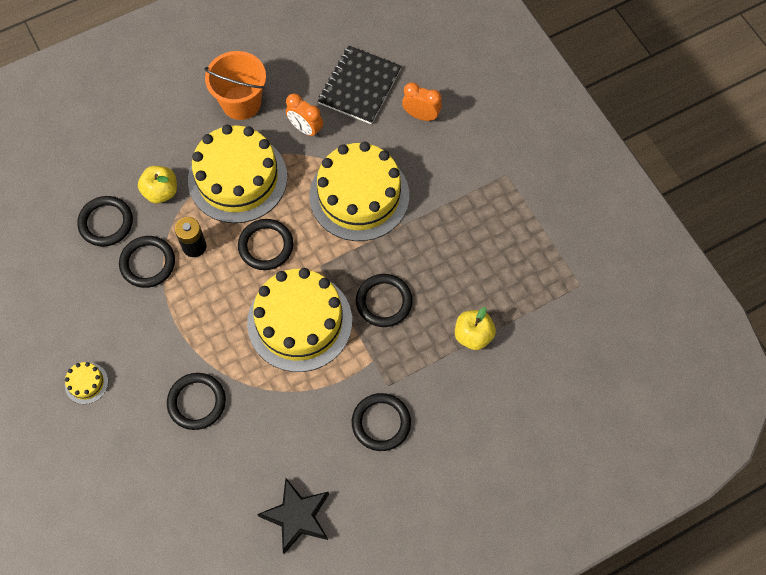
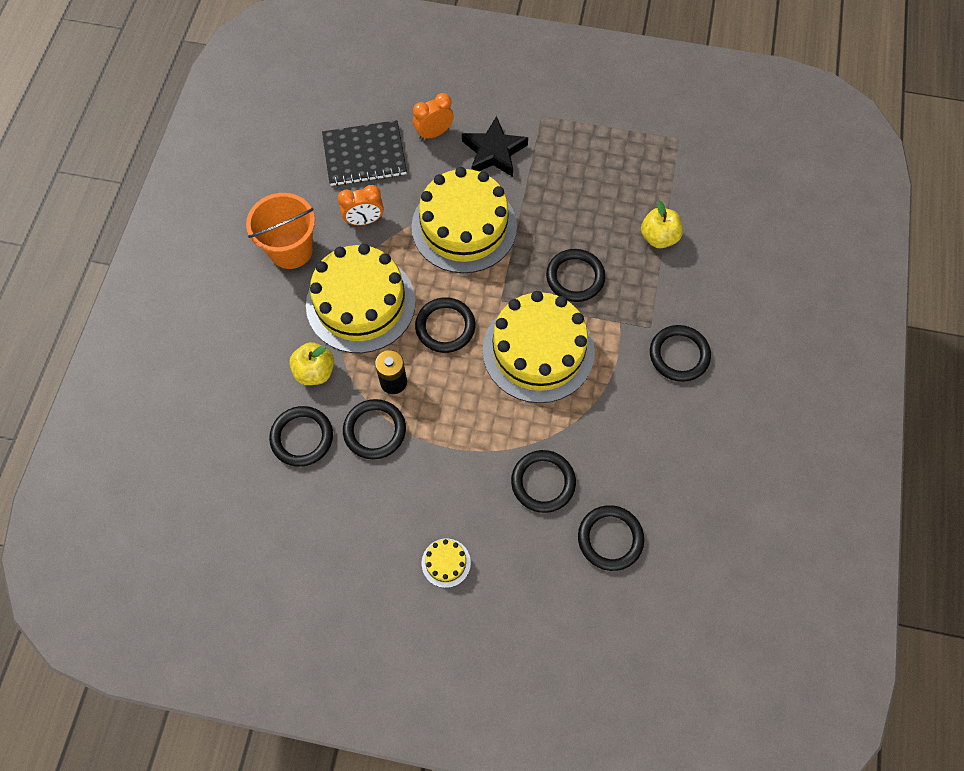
camera: 50 degrees left, 0 degrees up
black star [257,478,329,554] -> black star moved to [462,116,528,177]
black notebook [318,46,402,124] -> black notebook turned 75 degrees counterclockwise [322,120,407,186]
none -> black ring [578,505,644,571]

